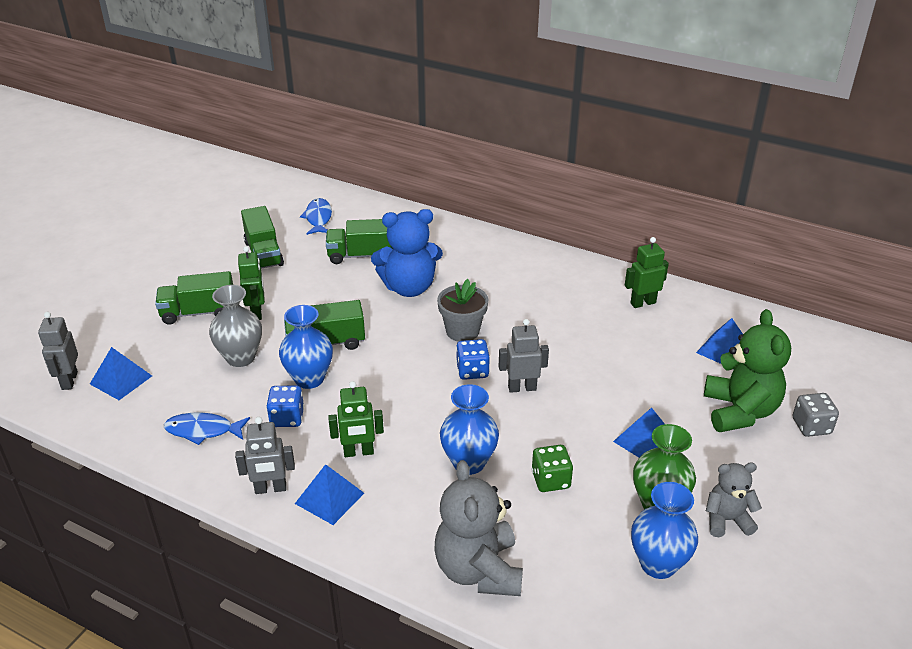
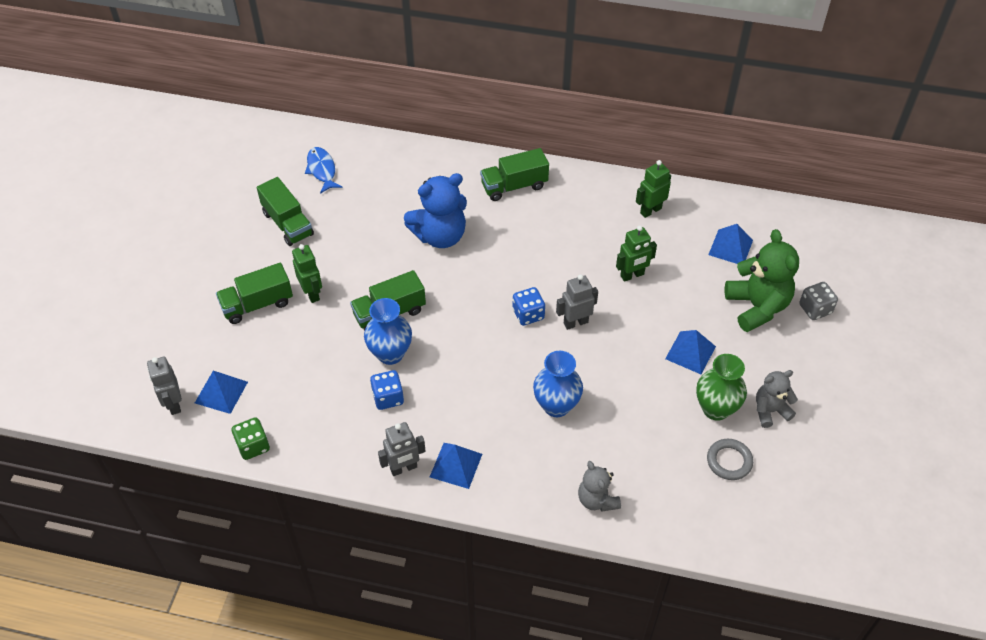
camera: 15 degrees left, 15 degrees up
blue fish [164,412,250,445] -> none
grey vase [209,285,262,367] -> none
green truck [326,219,393,264] -> green truck moved to [480,148,549,201]
green robot [328,381,384,457] -> green robot moved to [616,225,657,282]
grey teddy bear [435,460,523,596] -> grey teddy bear [578,461,621,512], size x0.59
grey flower pot [437,279,488,342] -> none
green dice [532,445,573,492] -> green dice moved to [232,417,270,460]
blue vase [631,482,698,579] -> grey ring [707,439,753,480]

